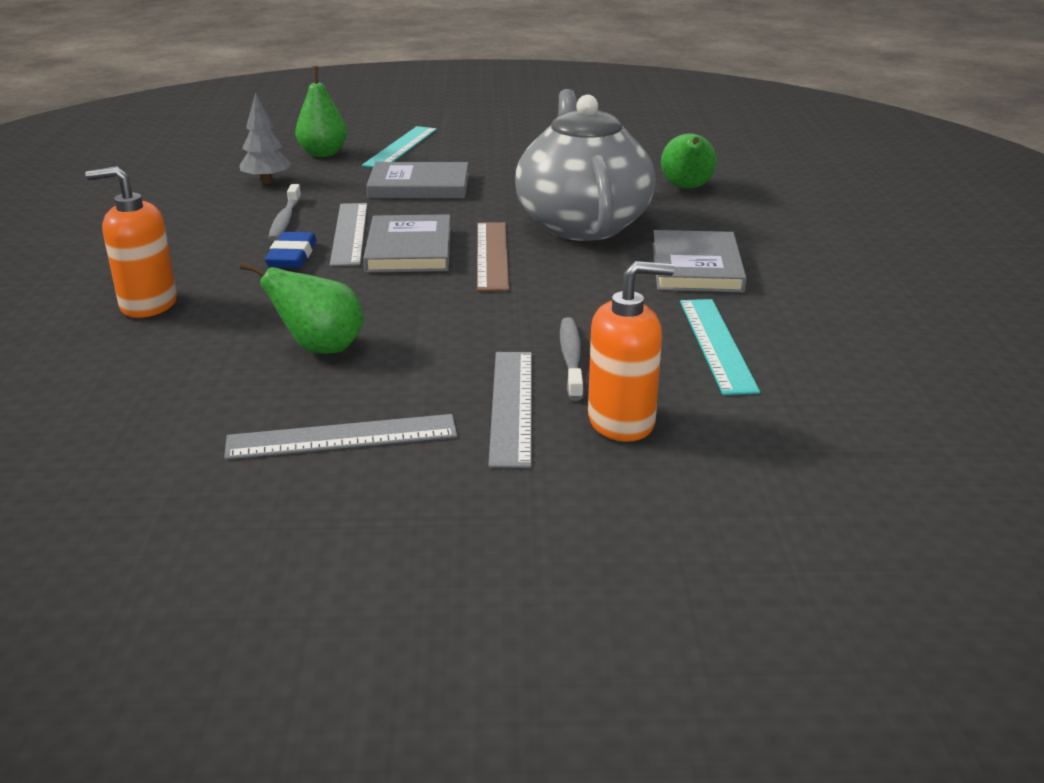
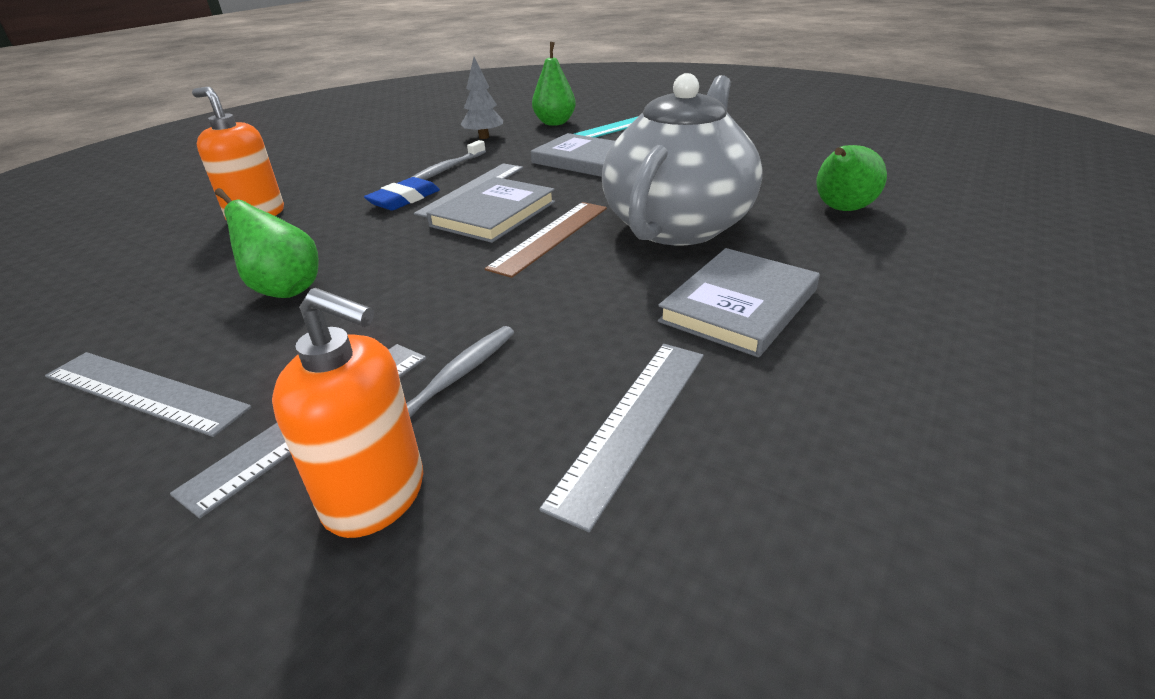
camera: 35 degrees right, 5 degrees up
turquoise ruler [680,299,760,395] -> grey ruler [539,344,704,532]

